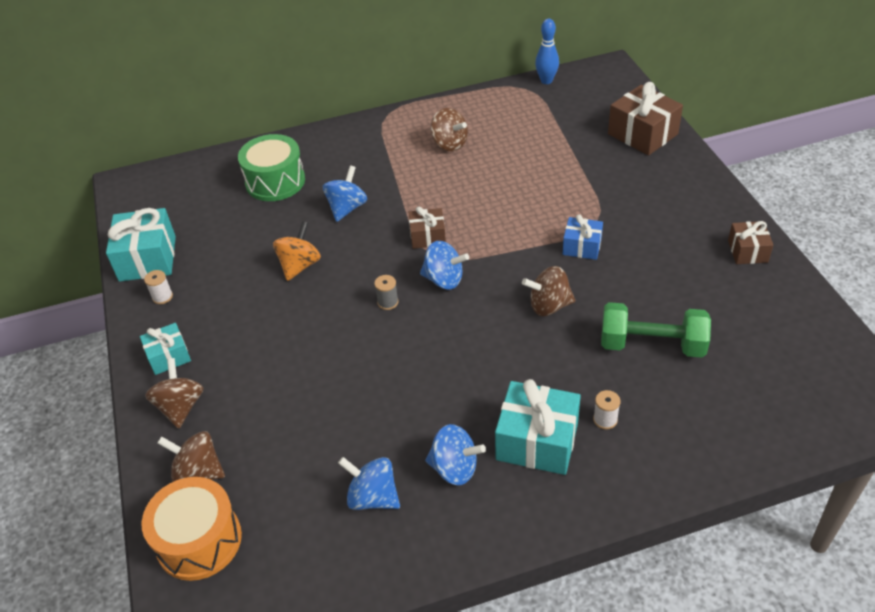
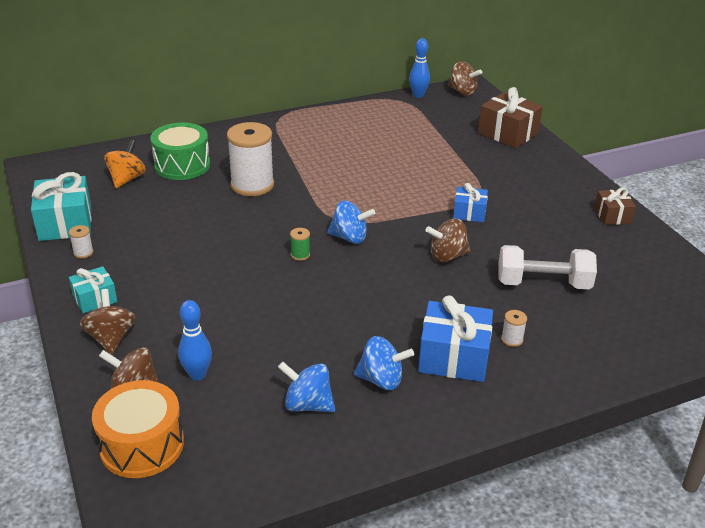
camera: 10 degrees left, 10 degrees down
orange spinning top [273,221,321,281] -> orange spinning top moved to [104,140,146,188]
blue spinning top [323,166,367,222] -> white spool [227,122,274,196]
grey spool [374,275,399,310] -> green spool [290,228,310,261]
brown gift [408,207,446,249] -> none
brown spinning top [431,108,468,151] -> brown spinning top moved to [448,61,482,95]
turquoise gift [495,379,581,475] -> blue gift [418,295,493,382]
green dumbbell [601,302,711,358] -> white dumbbell [498,245,597,290]
none -> blue bowling pin [178,300,212,381]

